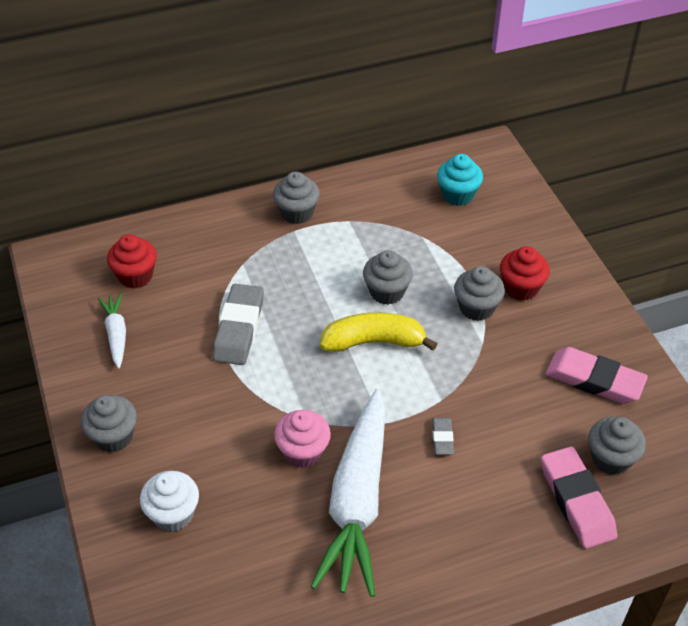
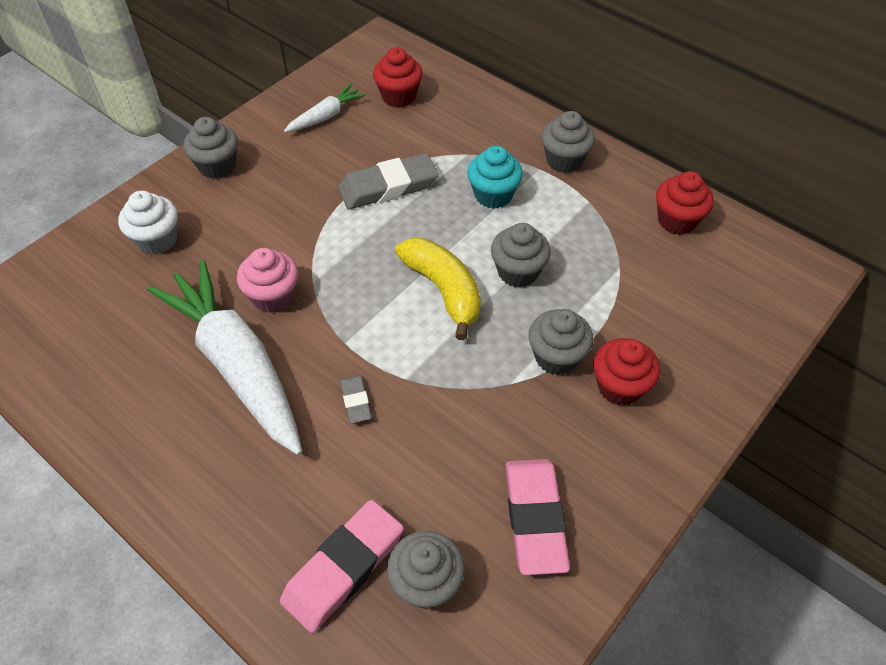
camera: 60 degrees right, 5 degrees up
white carrot [311,389,386,597] -> white carrot turned 75 degrees clockwise [147,259,302,455]
grey eraser [432,418,454,455] -> grey eraser turned 75 degrees counterclockwise [340,375,372,423]
turquoise cupcake [437,154,483,206] -> turquoise cupcake moved to [467,146,523,209]
none -> red cupcake [656,171,714,235]

